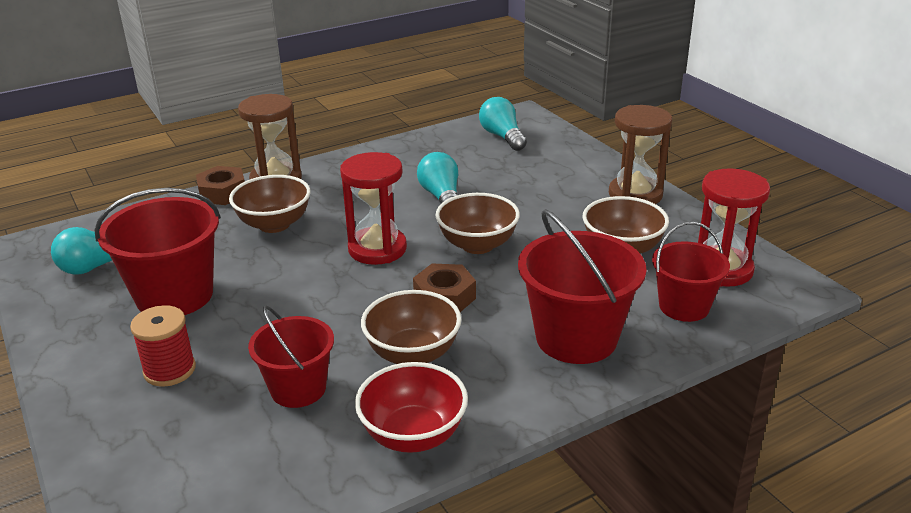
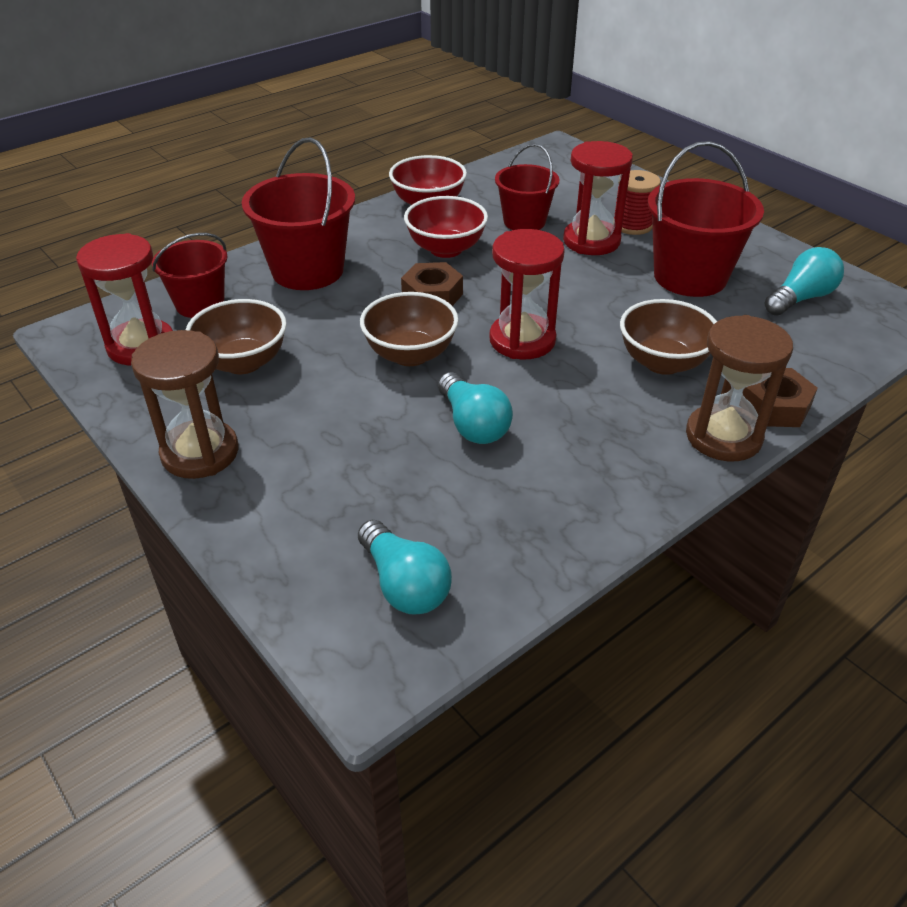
camera: 170 degrees right, 10 degrees up
brown bowl [361,290,462,364] -> red bowl [404,196,488,258]
none -> red hourglass [563,141,633,255]

